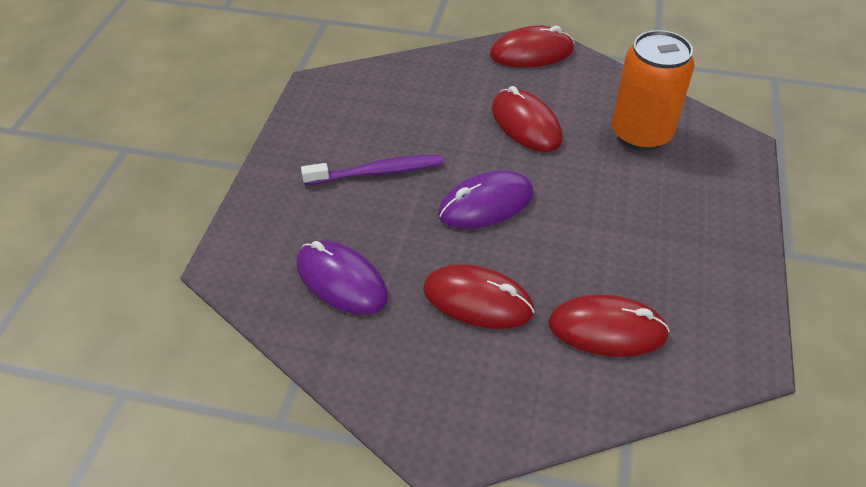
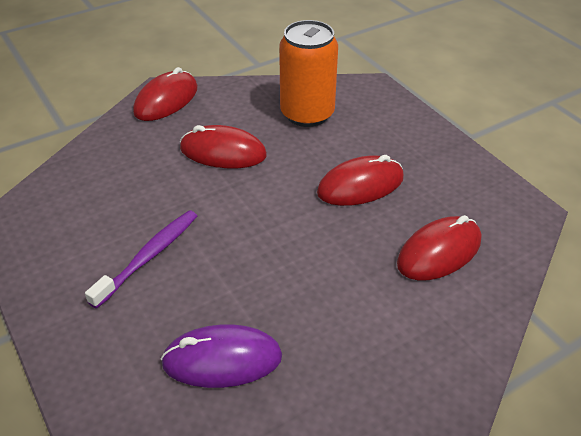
camera: 45 degrees left, 5 degrees down
red mouse [423,264,535,329] -> red mouse moved to [317,155,404,206]
purple mouse [438,170,533,229] -> none

